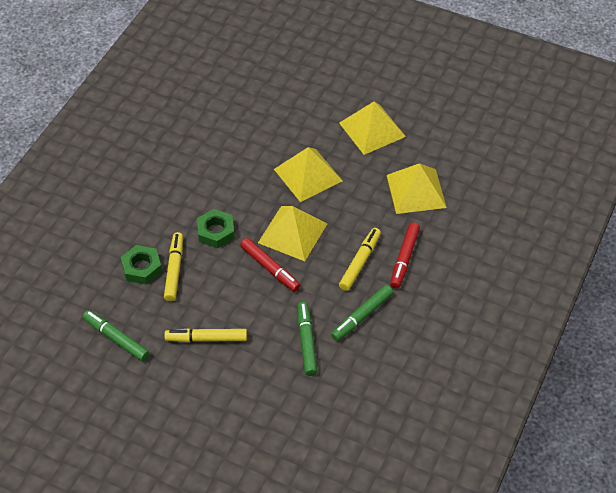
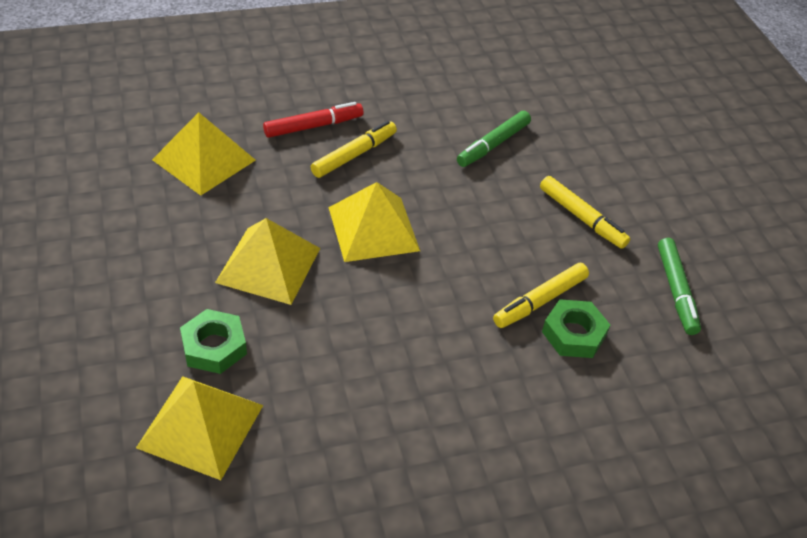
camera: 135 degrees left, 5 degrees down
green nut [197,209,235,248] -> green nut moved to [180,309,247,374]
red marker [240,238,300,292] -> none
green marker [331,285,393,341] -> none
yellow pyramid [339,102,406,155] -> yellow pyramid moved to [136,376,263,480]
yellow marker [339,228,381,291] -> yellow marker turned 150 degrees clockwise [311,121,397,178]

